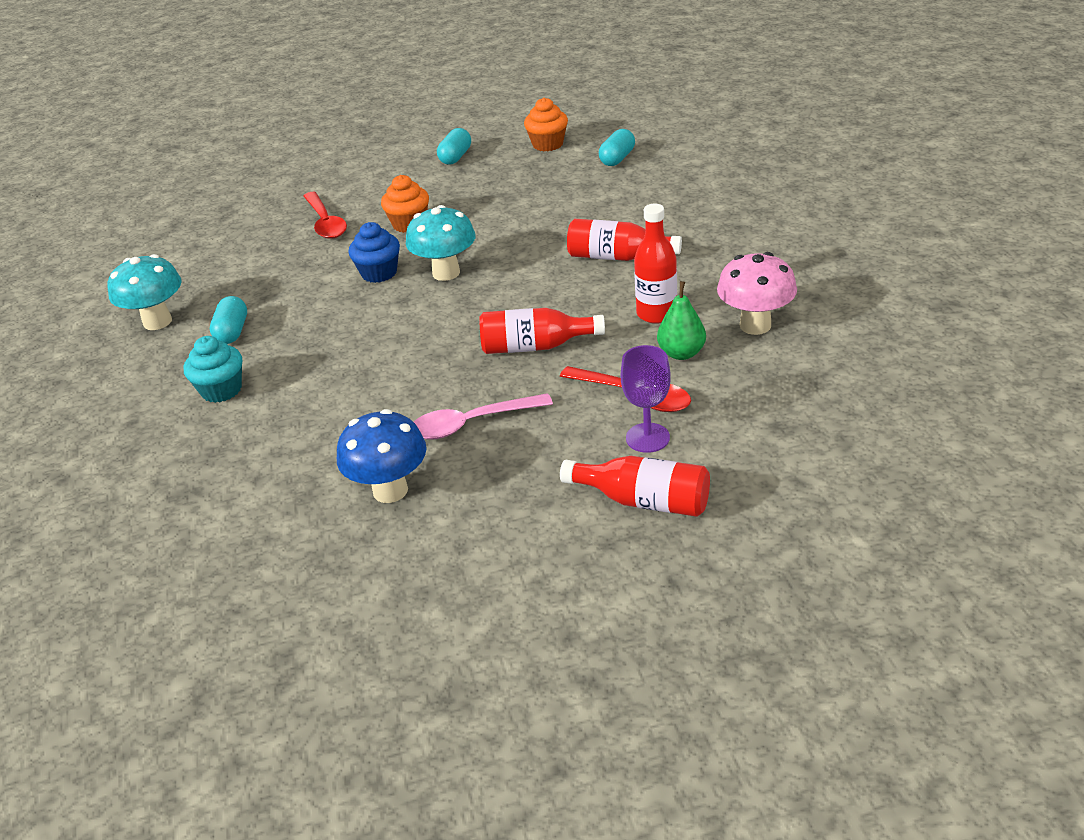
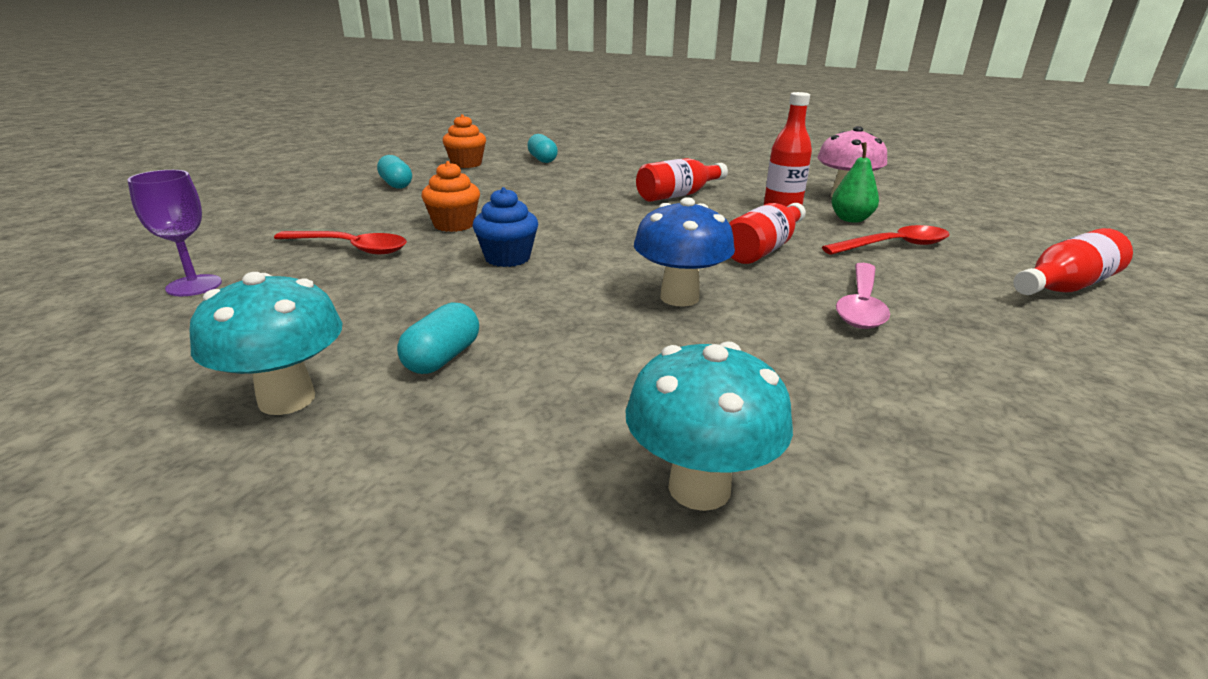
camera: 55 degrees left, 10 degrees down
turquoise cupcake [184,336,242,403] -> none
turquoise capsule [210,296,247,344] -> turquoise capsule turned 75 degrees clockwise [397,302,479,374]
blue mushroom [337,409,427,503] -> blue mushroom moved to [634,197,735,307]
turquoise mushroom [406,205,476,281] -> turquoise mushroom moved to [626,341,793,511]
purple goblet [621,345,671,453] -> purple goblet moved to [127,170,222,296]

